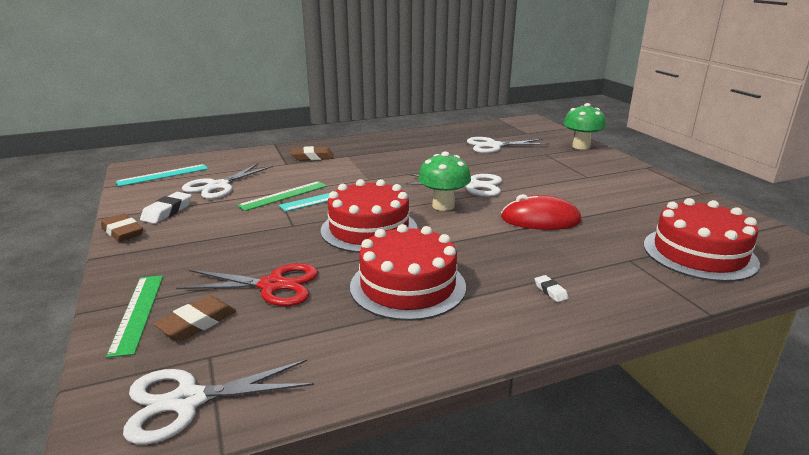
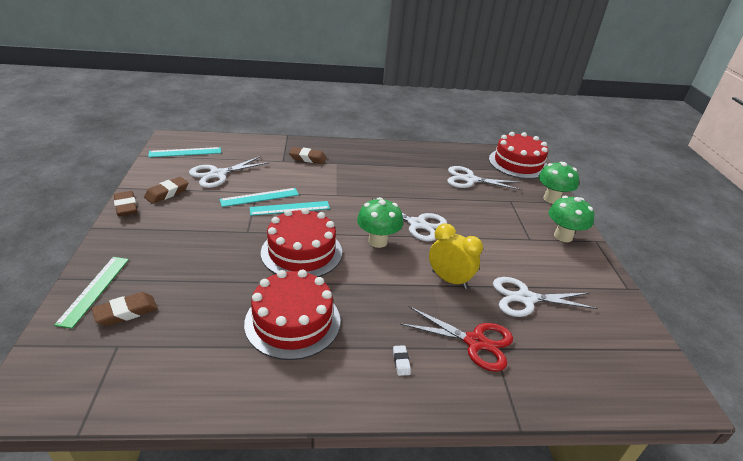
camera: 15 degrees right, 10 degrees up
white scissors [123,360,314,444] -> white scissors moved to [493,277,598,317]
white eraser [140,192,192,224] -> brown eraser [144,177,189,204]
red scissors [176,263,318,306] -> red scissors moved to [400,306,513,372]
green ruler [237,181,327,211] -> turquoise ruler [220,188,299,207]
red mouse [501,194,581,230] -> yellow clock [429,223,483,289]
red cake [644,198,760,282] -> red cake moved to [489,132,548,179]
none -> green mushroom [549,196,594,242]

